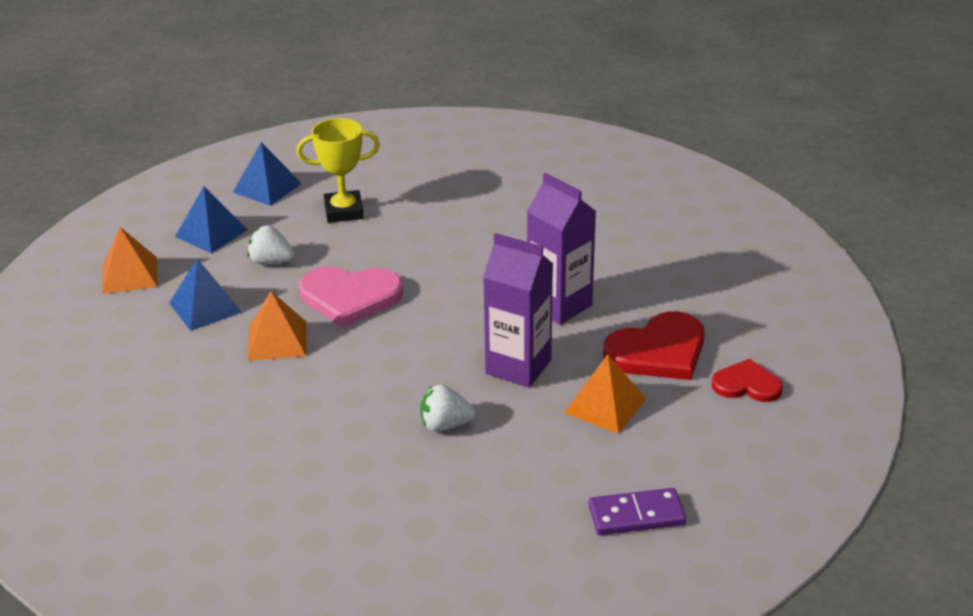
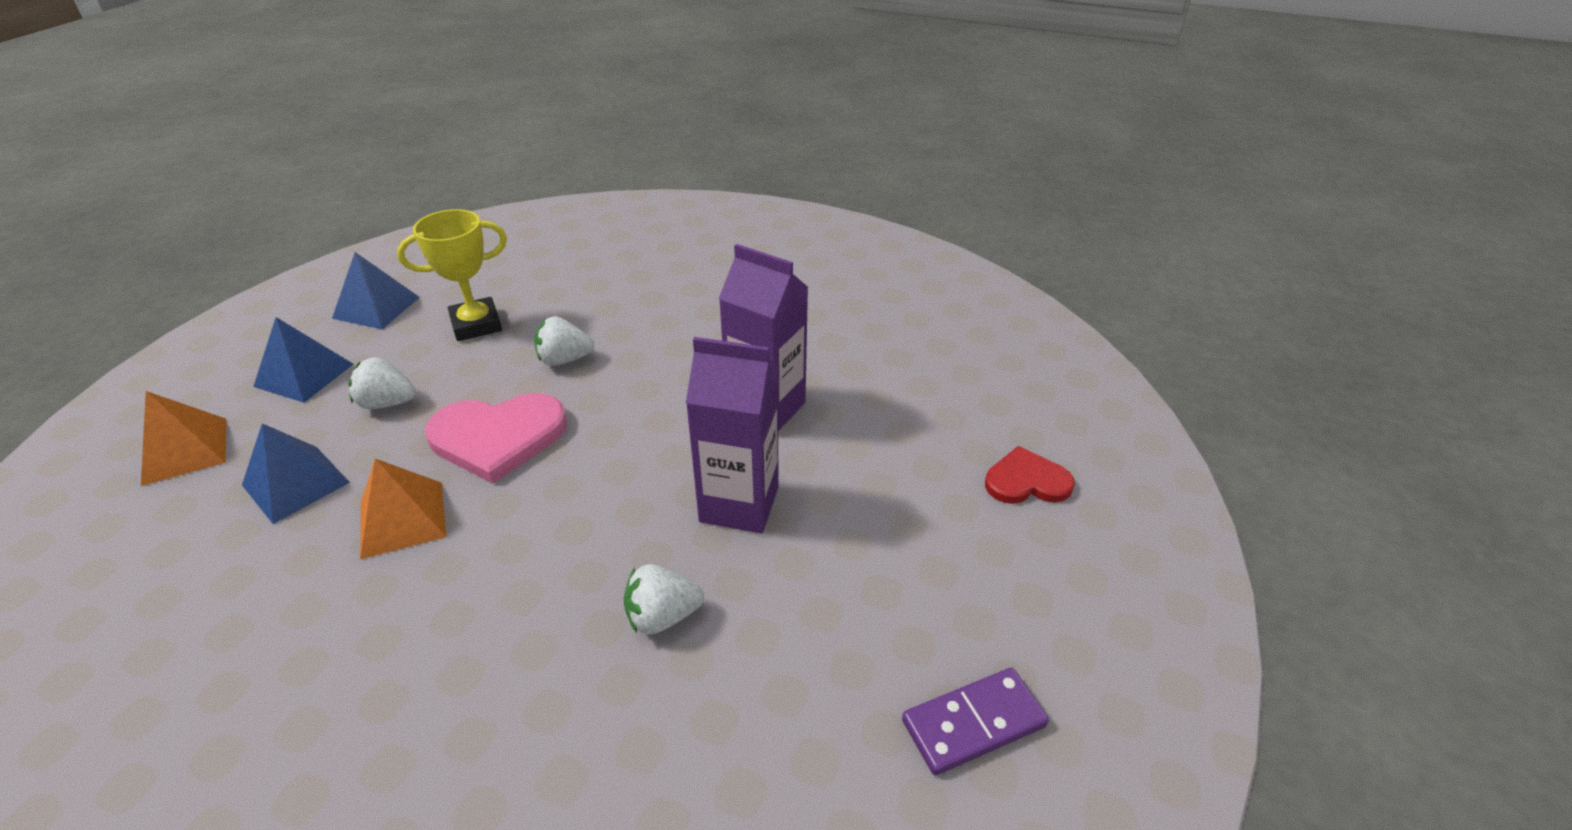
camera: 15 degrees left, 5 degrees up
orange pyramid [564,354,646,434] -> none
red heart [603,311,705,380] -> none
none -> white strawberry [534,316,594,366]

